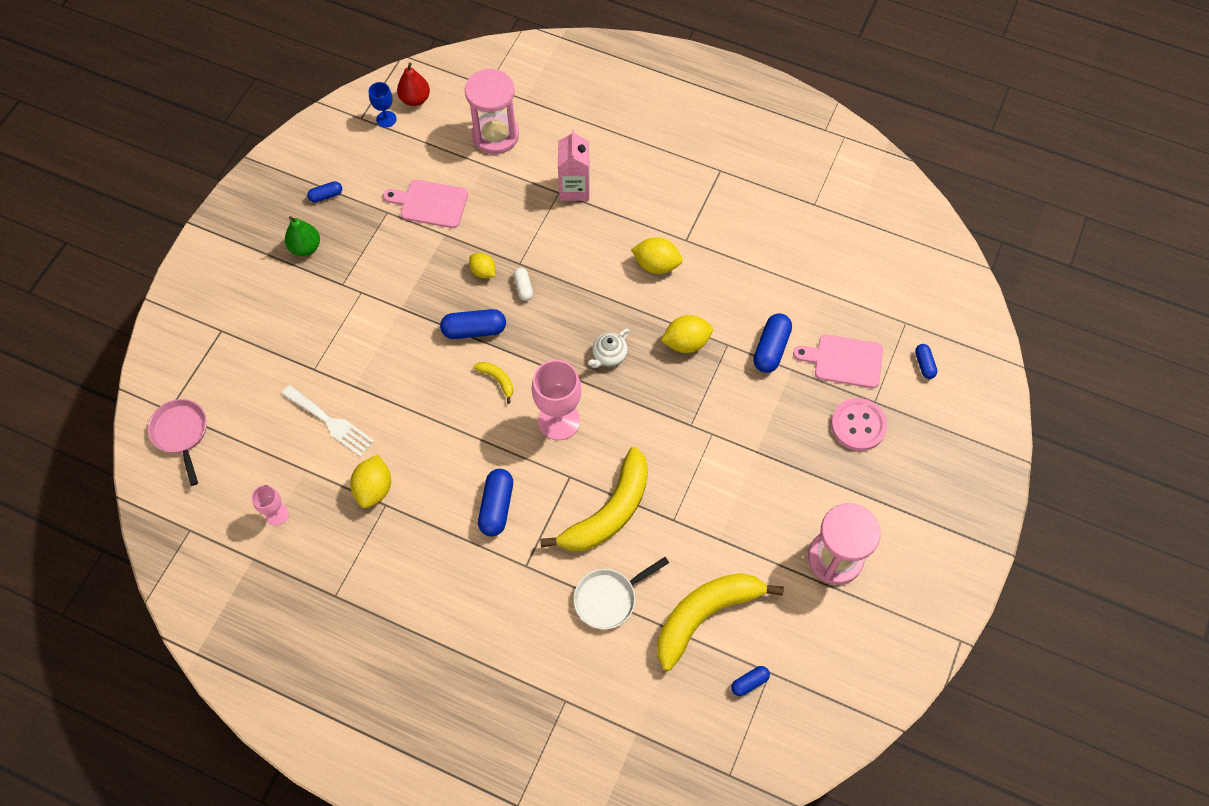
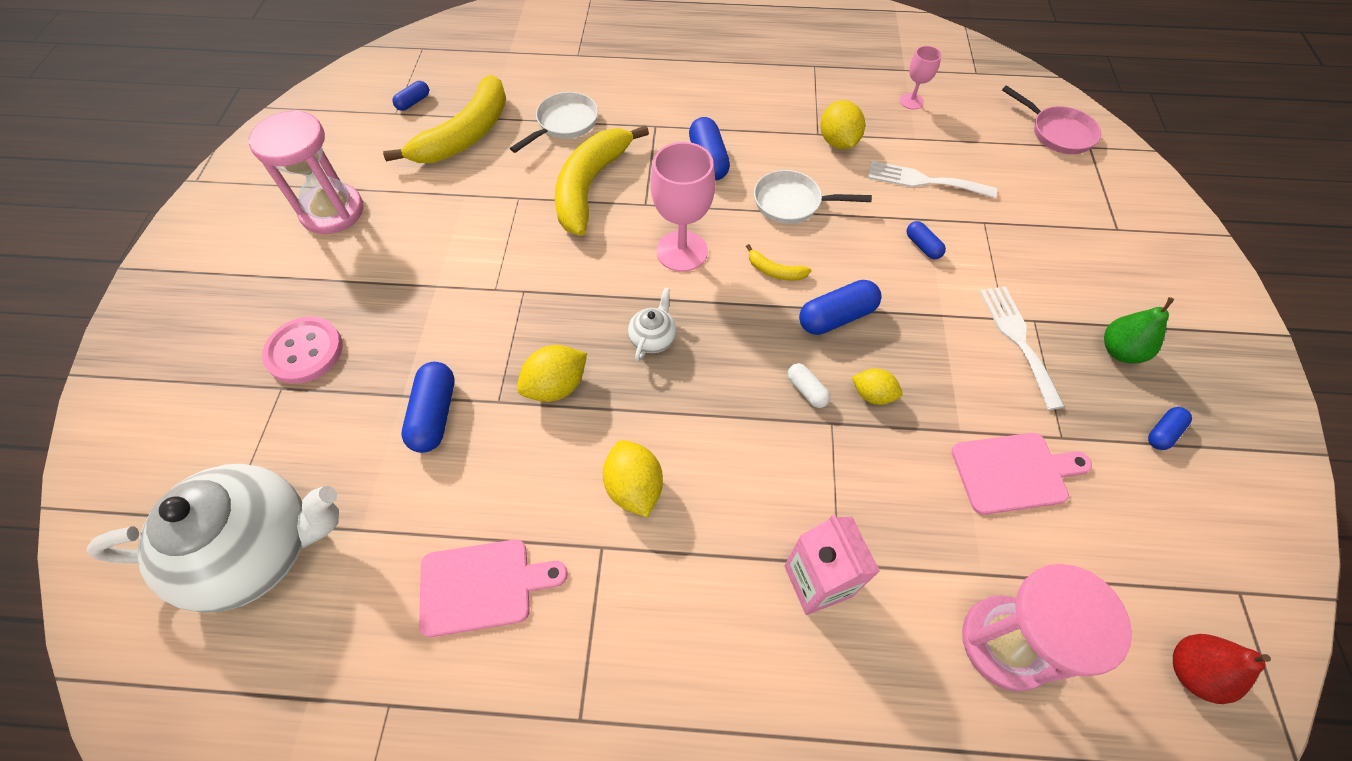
camera: 160 degrees right, 5 degrees down
blue goblet [369,82,397,128] -> none
yellow lemon [631,237,683,274] -> yellow lemon turned 75 degrees clockwise [603,440,663,518]
pink cutting board [793,335,883,388] -> pink cutting board moved to [419,539,568,637]
blue capsule [915,344,937,379] -> blue capsule moved to [906,221,946,259]
none -> white teapot [86,464,339,613]
none -> white pan [754,170,872,224]
none -> white fork [980,286,1065,410]

